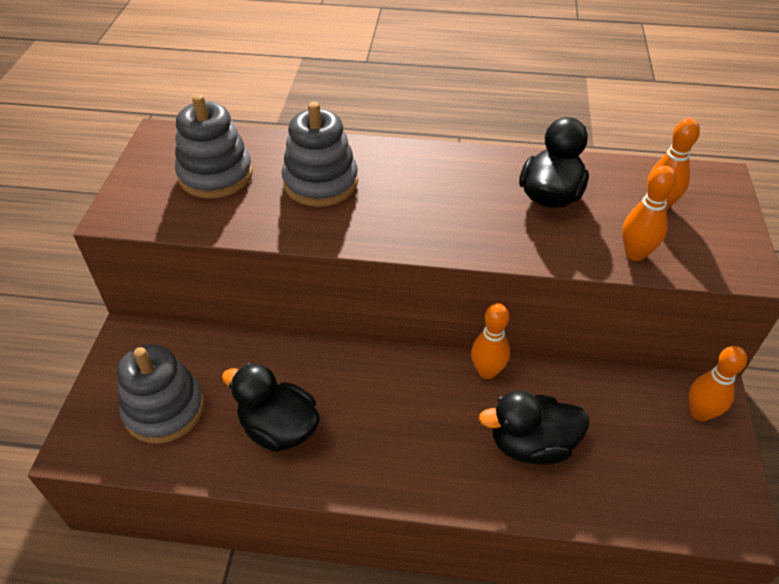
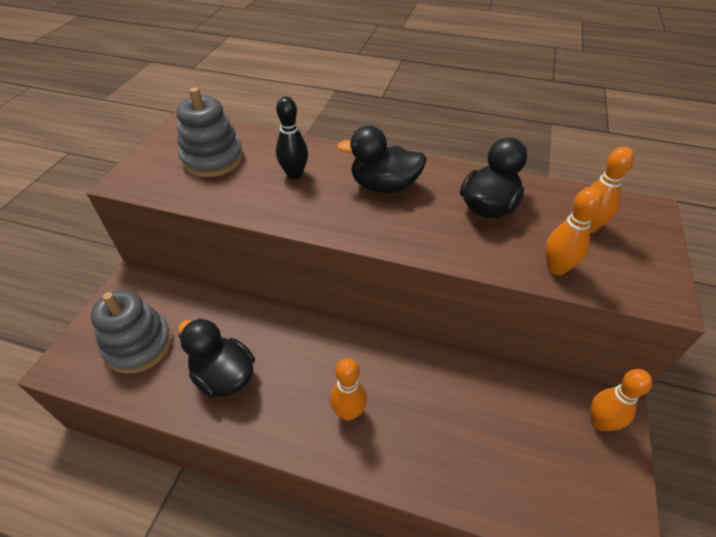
camera: 10 degrees right, 0 degrees up
grey stacking toy [282,102,358,207] -> black bowling pin [276,96,308,179]
orange bowling pin [471,303,510,379] -> orange bowling pin moved to [330,358,367,421]
black duck [479,390,589,465] -> black duck moved to [337,126,427,193]

